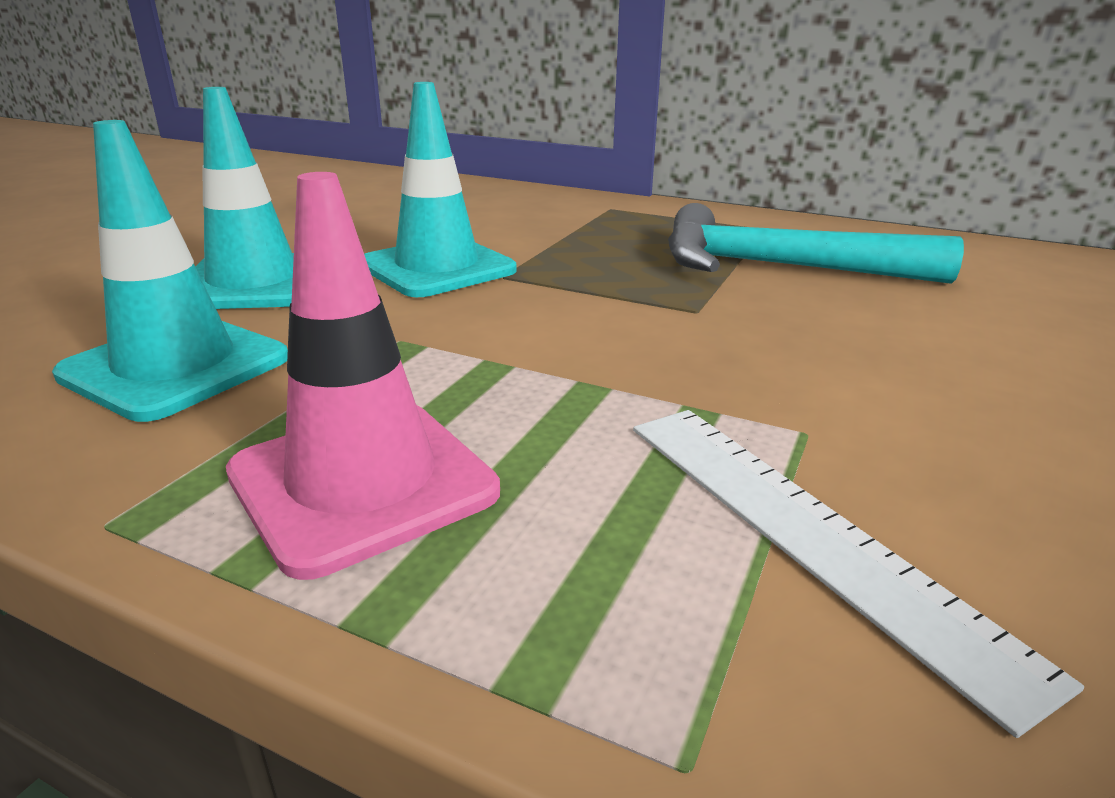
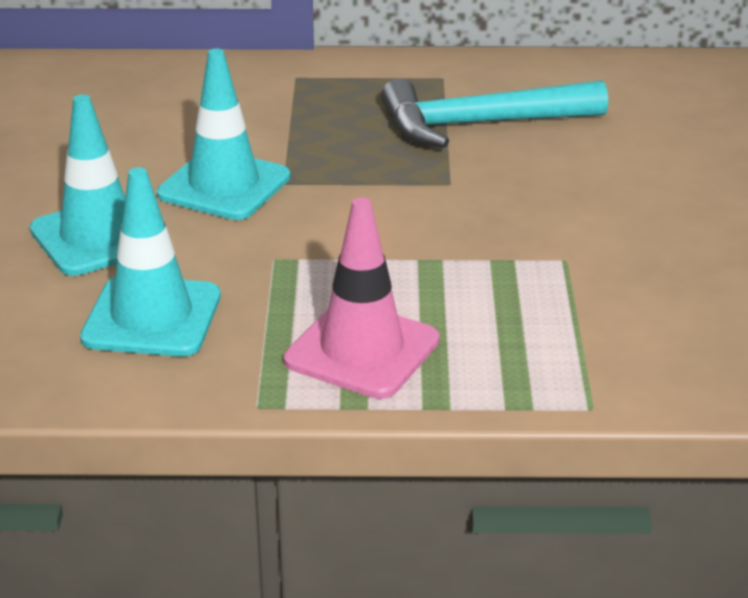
camera: 25 degrees left, 5 degrees up
white ruler [633,410,1084,738] -> none

